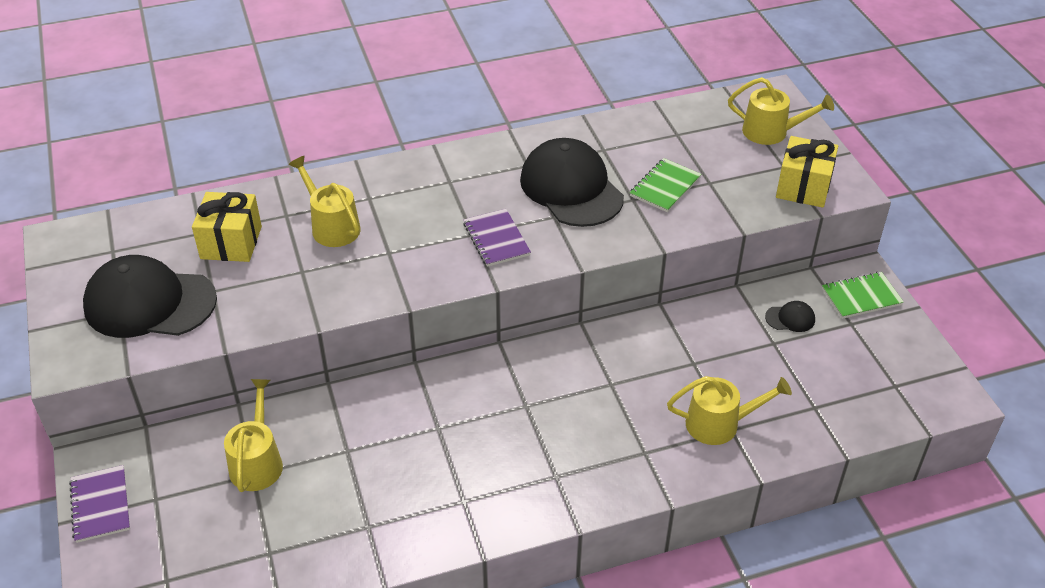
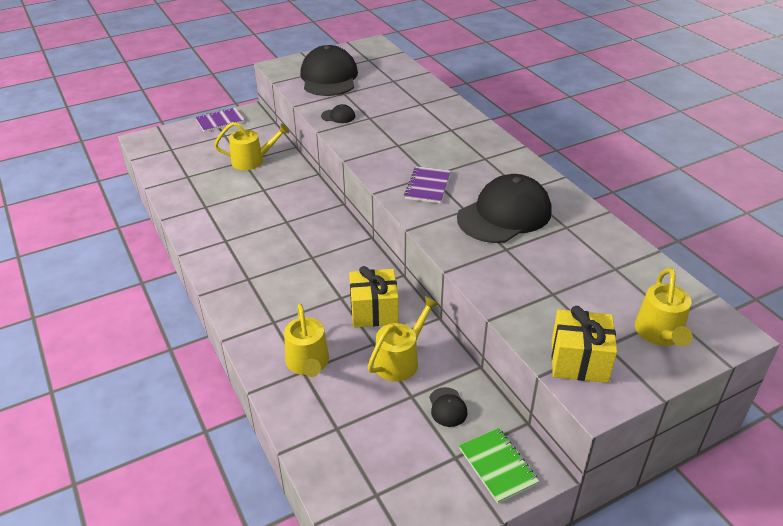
camera: 80 degrees right, 5 degrees down
yellow gift [192,192,262,262] -> yellow gift moved to [349,266,398,328]
yellow watering can [288,156,361,247] -> yellow watering can moved to [368,296,439,382]
purple notebook [463,209,531,267] -> purple notebook turned 45 degrees counterclockwise [404,166,451,203]
green notebook [629,158,701,212] -> none
none -> black cap [321,104,355,123]

